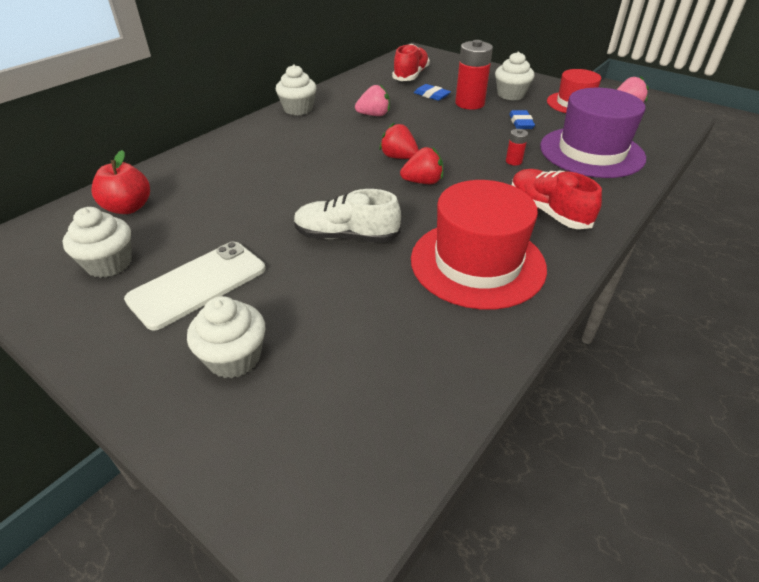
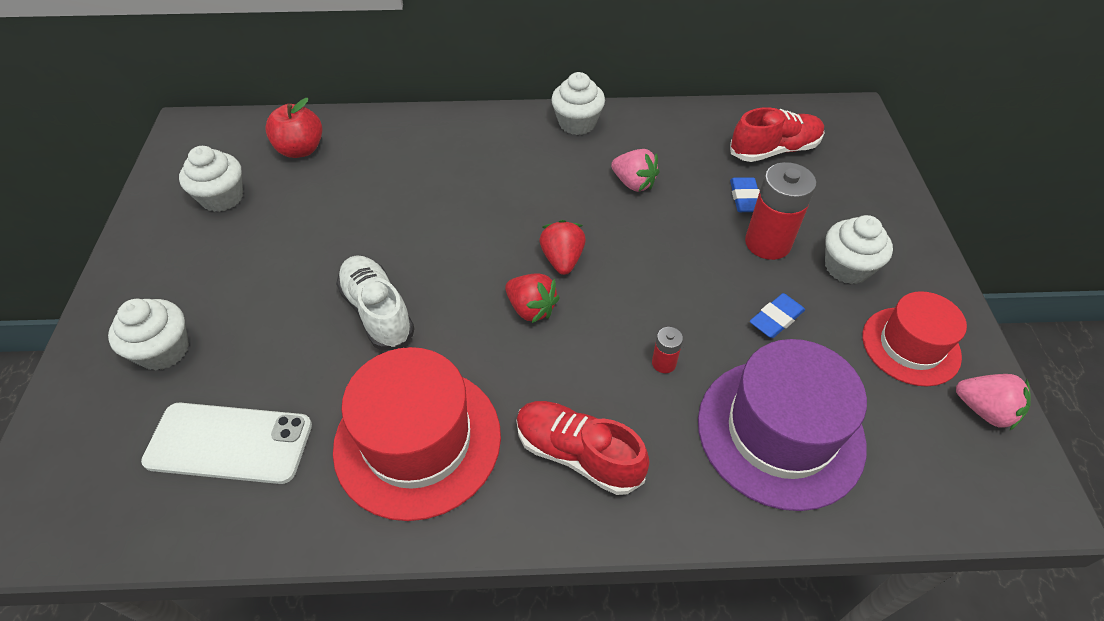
camera: 50 degrees right, 10 degrees up
white phone [124,242,265,331] -> white phone moved to [141,403,312,484]
red shoe [512,169,602,229] -> red shoe turned 75 degrees counterclockwise [517,401,650,495]

